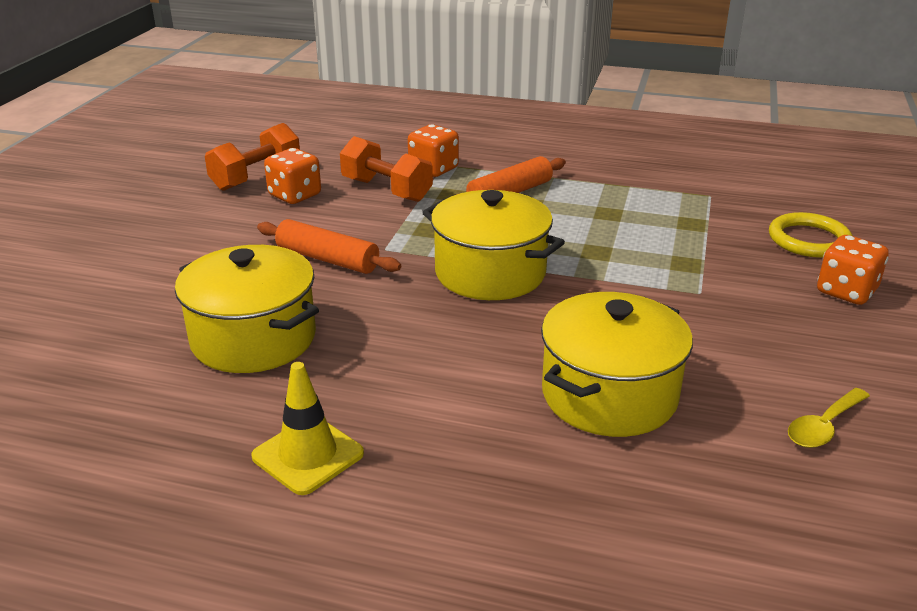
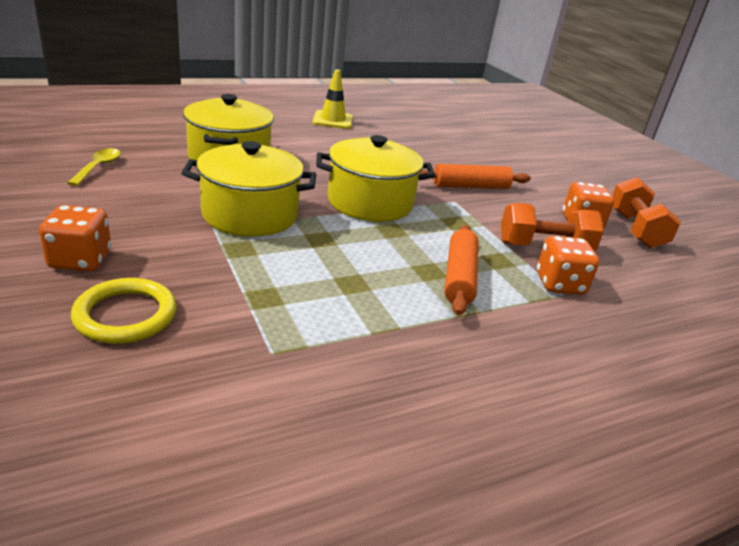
camera: 135 degrees right, 0 degrees up
yellow pot [175,245,319,373] -> yellow pot moved to [181,141,316,237]

